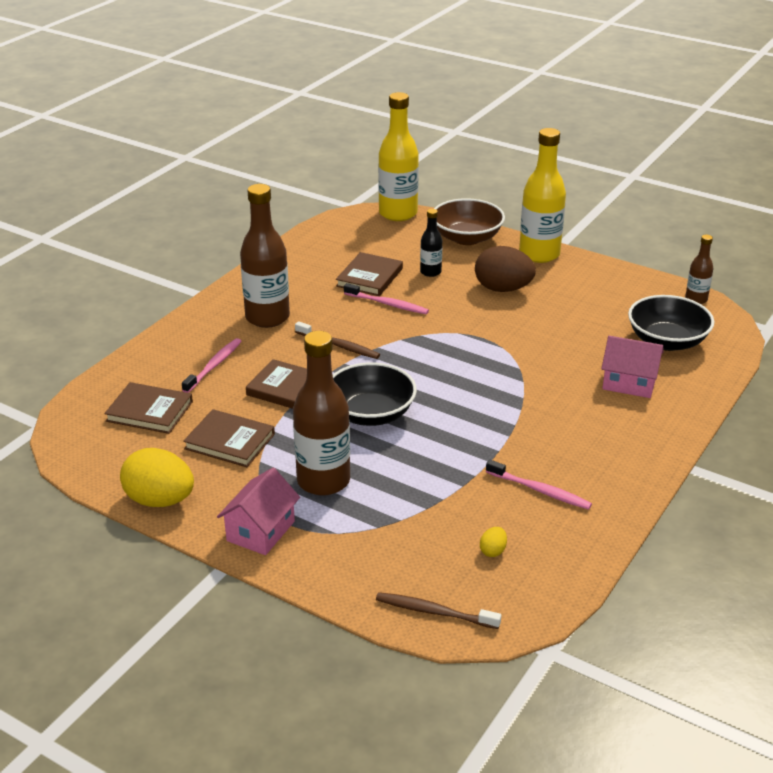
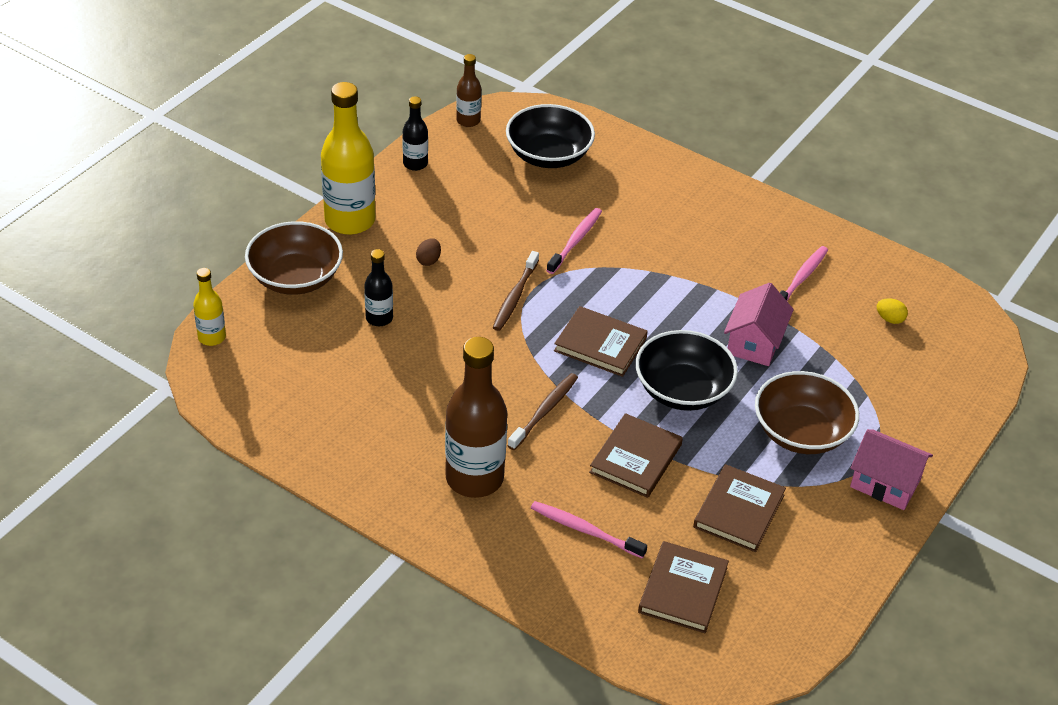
camera: 90 degrees left, 10 degrees up
yellow egg [120,448,194,507] -> none
brown bottle [293,331,350,495] -> brown bowl [755,371,859,454]
brown book [336,252,403,296] -> brown book moved to [554,306,648,377]
pink toothbrush [344,283,429,314] -> pink toothbrush moved to [546,208,602,274]
brown toothbrush [376,592,501,629] -> brown toothbrush moved to [492,251,539,331]
yellow bottle [378,92,419,221] -> yellow bottle [193,268,226,346], size x0.51
brown egg [475,246,536,292] -> brown egg [416,238,441,266], size x0.43
pink house [601,336,663,398] -> pink house moved to [724,283,794,366]
none -> black bottle [402,96,428,171]

